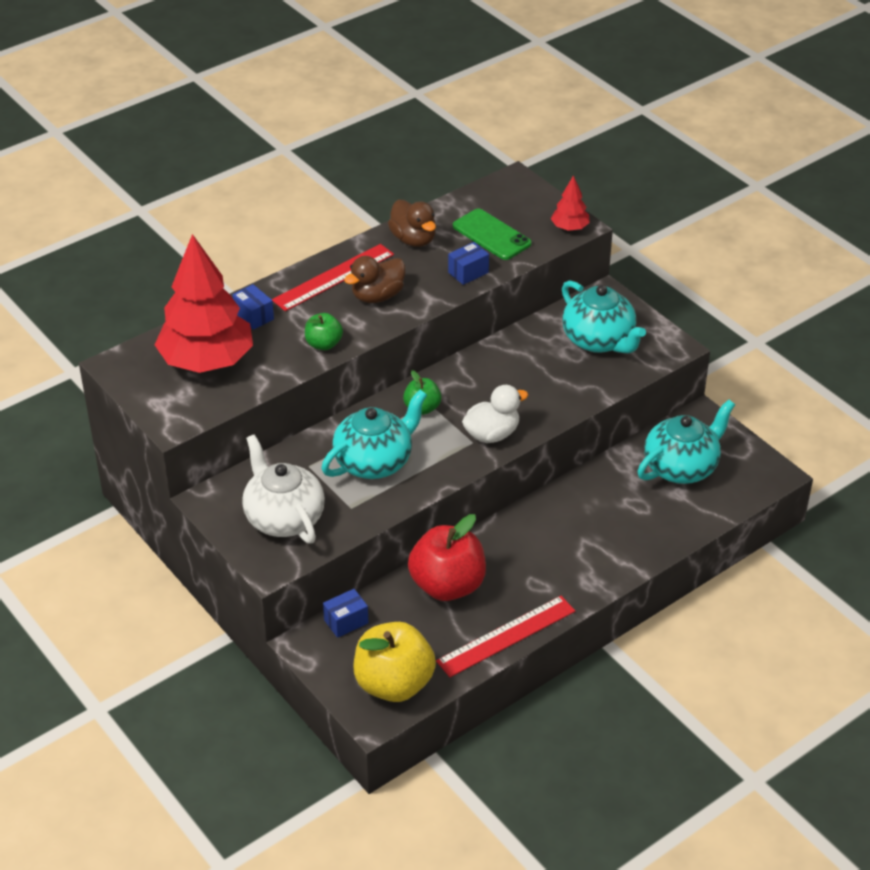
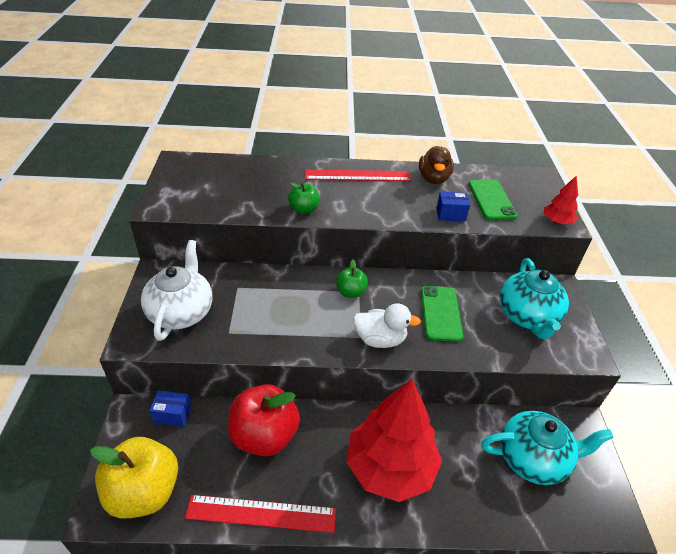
camera: 35 degrees right, 0 degrees up
red tree [155,234,253,373] -> red tree moved to [347,379,442,502]
blue box [232,284,274,330] -> none
turquoise teapot [321,390,427,479] -> none
brown duck [344,256,405,303] -> none
none -> green phone [421,286,464,342]

